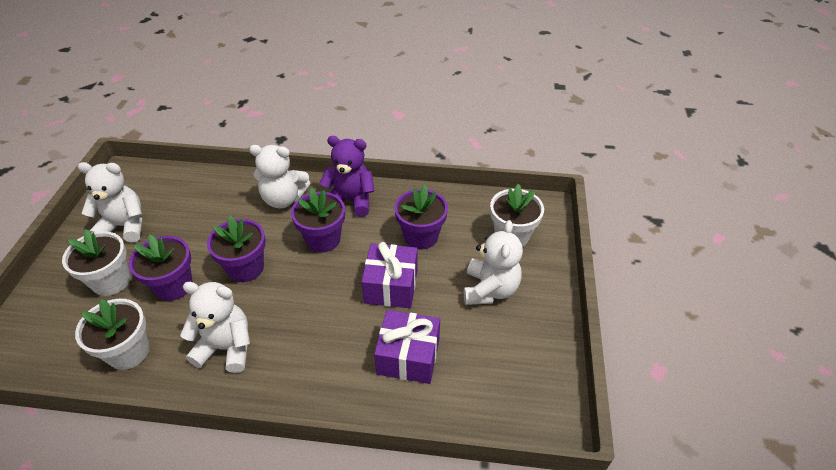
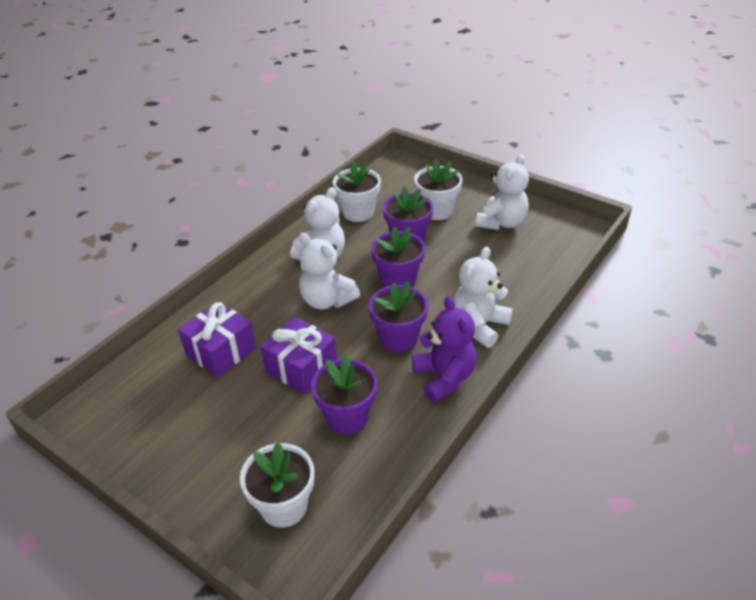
camera: 120 degrees right, 5 degrees down
purple teddy bear [319,136,375,217] -> purple teddy bear turned 60 degrees counterclockwise [412,296,476,402]
white teddy bear [464,220,523,305] -> white teddy bear moved to [299,233,360,310]

